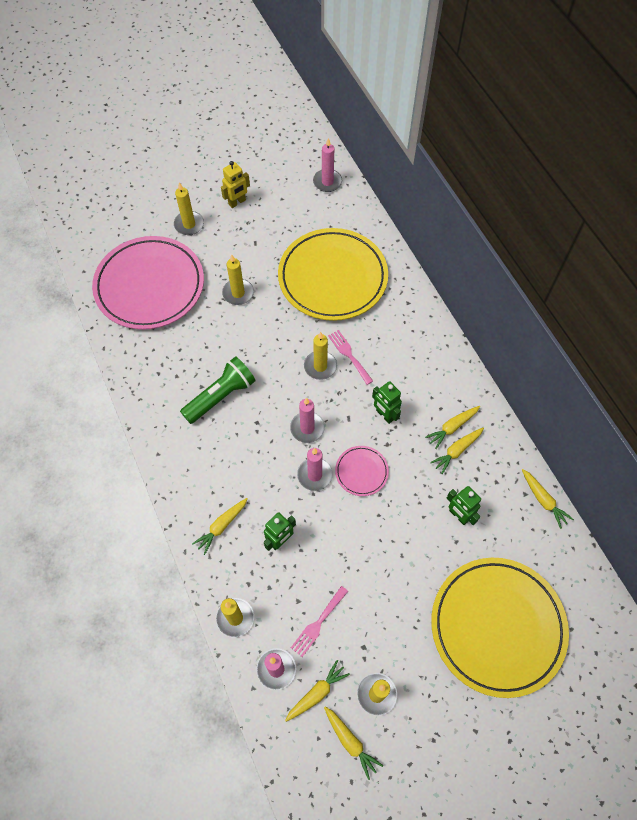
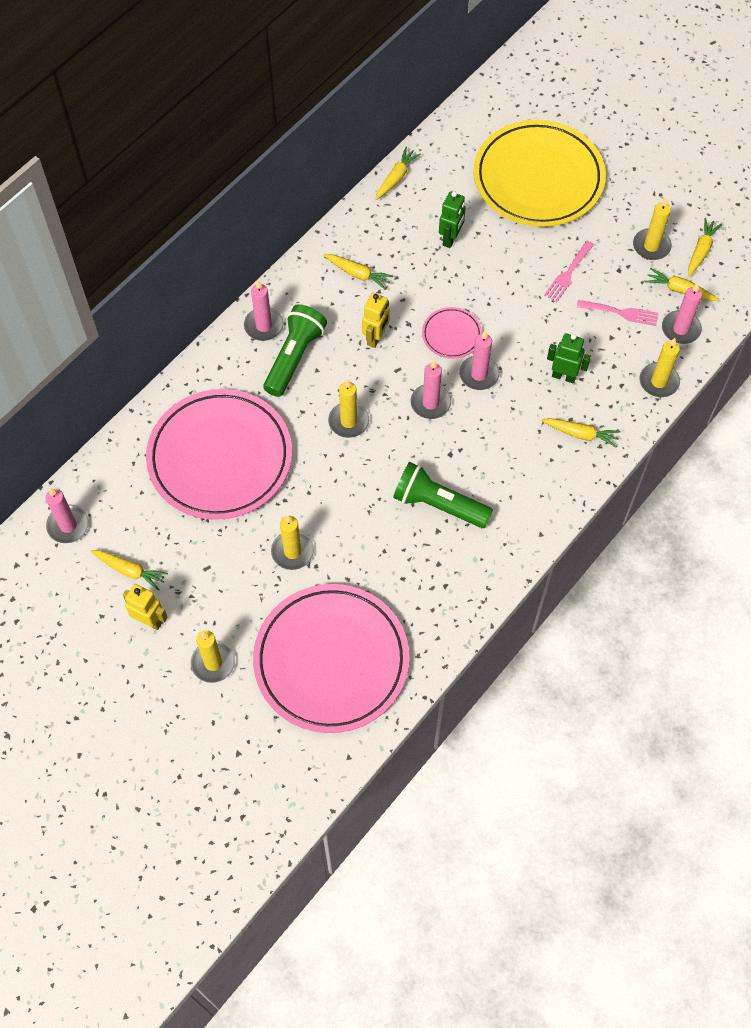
camera: 115 degrees left, 0 degrees up
yellow plate [278,228,388,321] -> pink plate [146,389,292,520]
pink fork [328,330,373,385] -> pink fork moved to [544,241,594,302]
green robot [372,381,402,424] -> yellow robot [362,293,390,348]
yellow carrot [430,428,484,474] -> yellow carrot moved to [91,550,168,591]
none -> pink candle [244,280,284,341]
none -> green flashlight [263,304,327,397]

